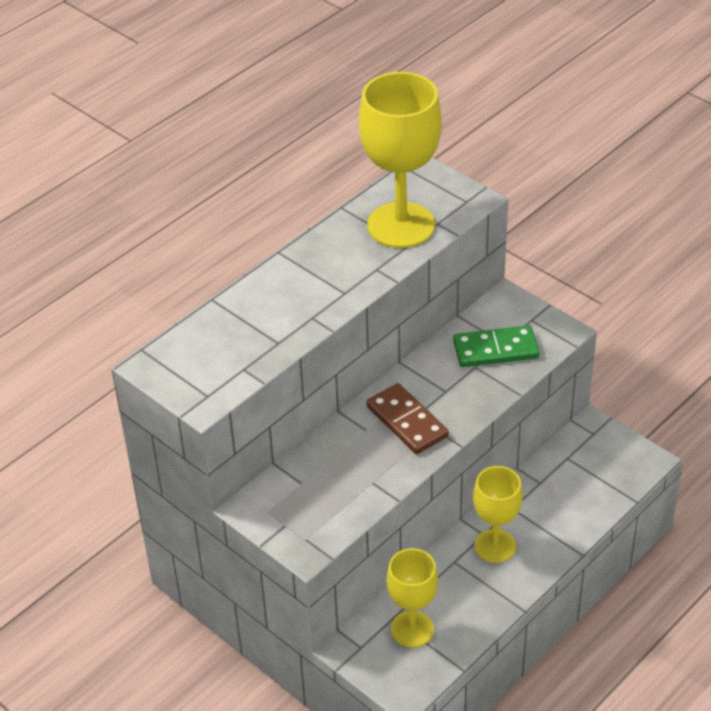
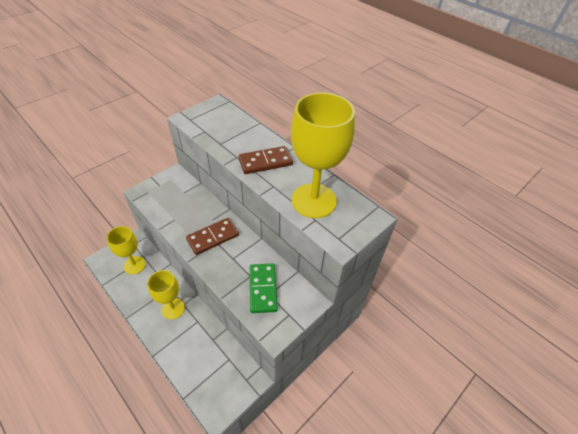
camera: 90 degrees right, 5 degrees up
none -> brown domino [239,146,293,174]

